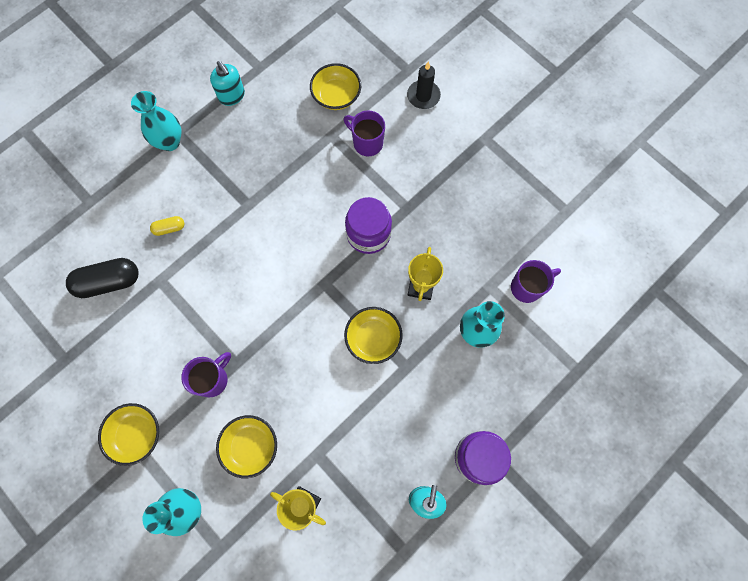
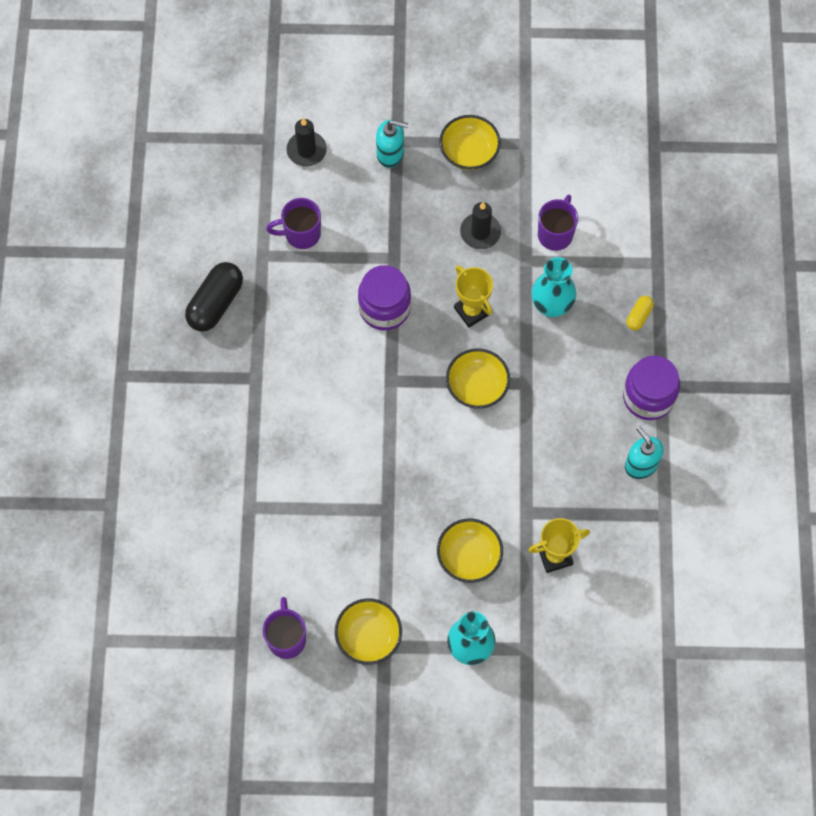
camera: 45 degrees left, 5 degrees down
black capsule [66,258,139,298] -> black capsule moved to [185,262,243,332]
turquoise vase [131,91,181,151] -> none
yellow capsule [150,216,185,236] -> yellow capsule moved to [627,296,654,330]
purple mug [181,352,231,397] -> purple mug moved to [262,597,306,659]
turquoise soap dispenser [210,61,245,106] -> turquoise soap dispenser moved to [376,120,408,168]
yellow bowl [310,63,361,110] -> yellow bowl moved to [439,115,501,170]
none -> black candle [460,202,501,249]

